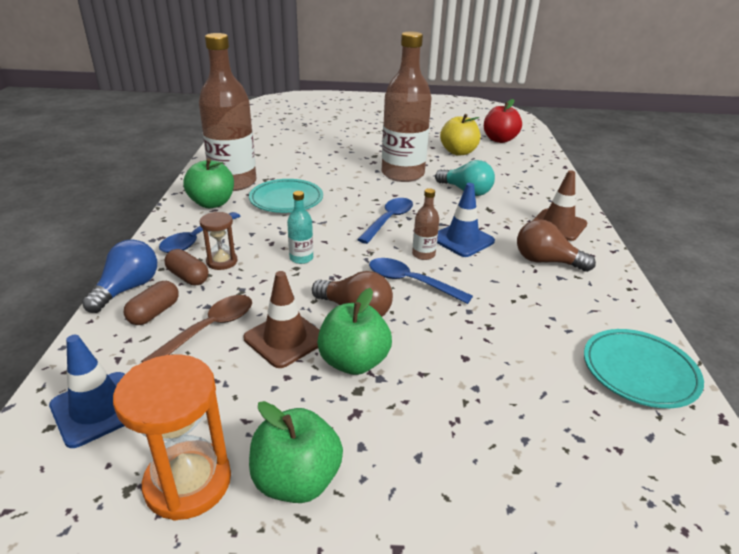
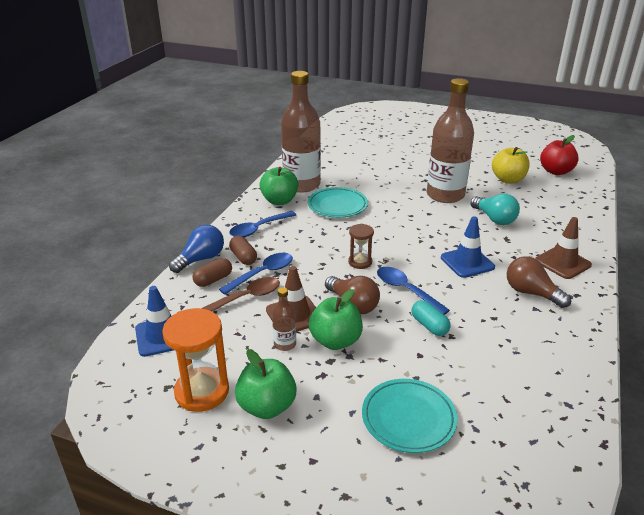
camera: 20 degrees right, 0 degrees up
brown hourglass [200,212,237,270] -> brown hourglass moved to [348,224,374,269]
turquoise bottle [287,191,313,264] -> none
blue spoon [357,198,413,244] -> blue spoon moved to [219,253,293,295]
brown bottle [412,188,439,260] -> brown bottle moved to [272,287,296,351]
turquoise plate [584,329,704,408] -> turquoise plate moved to [362,379,458,453]
none -> turquoise capsule [412,300,451,336]

